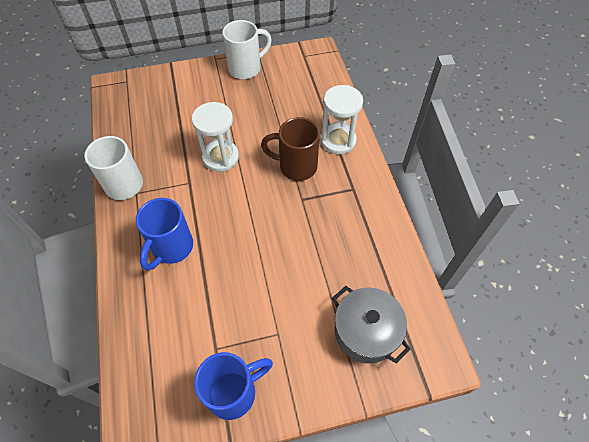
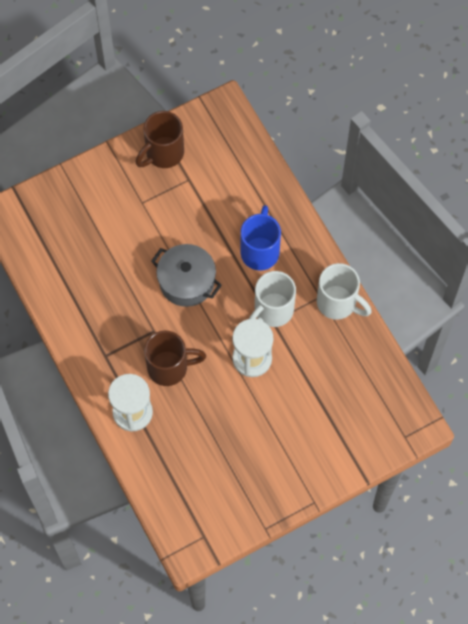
camera: 165 degrees right, 10 degrees up
blue mug [194,352,273,420] -> brown mug [136,111,184,168]
white mug [222,20,272,79] -> white mug moved to [249,271,296,327]
grey pot [332,286,411,363] -> grey pot moved to [151,244,222,307]

